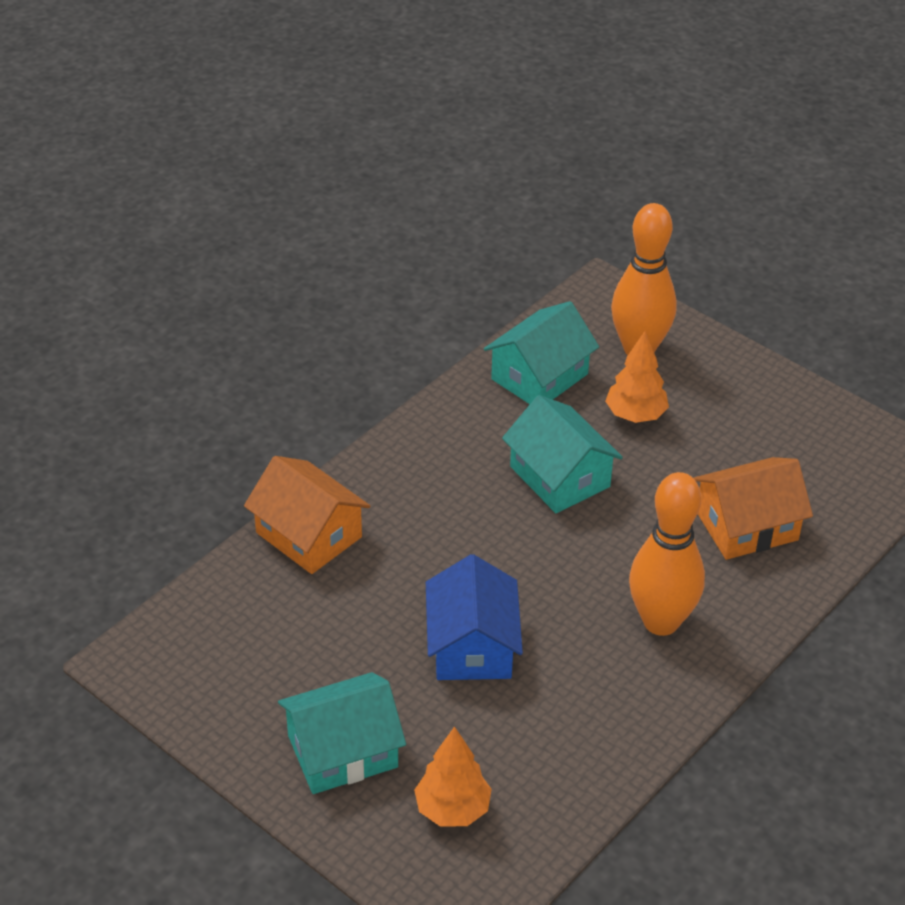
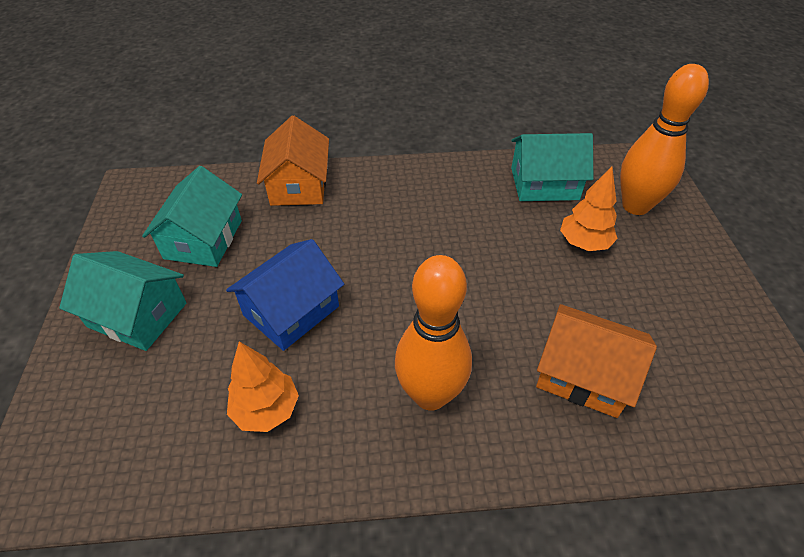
camera: 45 degrees right, 5 degrees up
orange tree [414,726,492,827] -> orange tree moved to [227,341,299,432]
turquoise house [502,395,623,513] -> turquoise house moved to [142,166,242,267]

